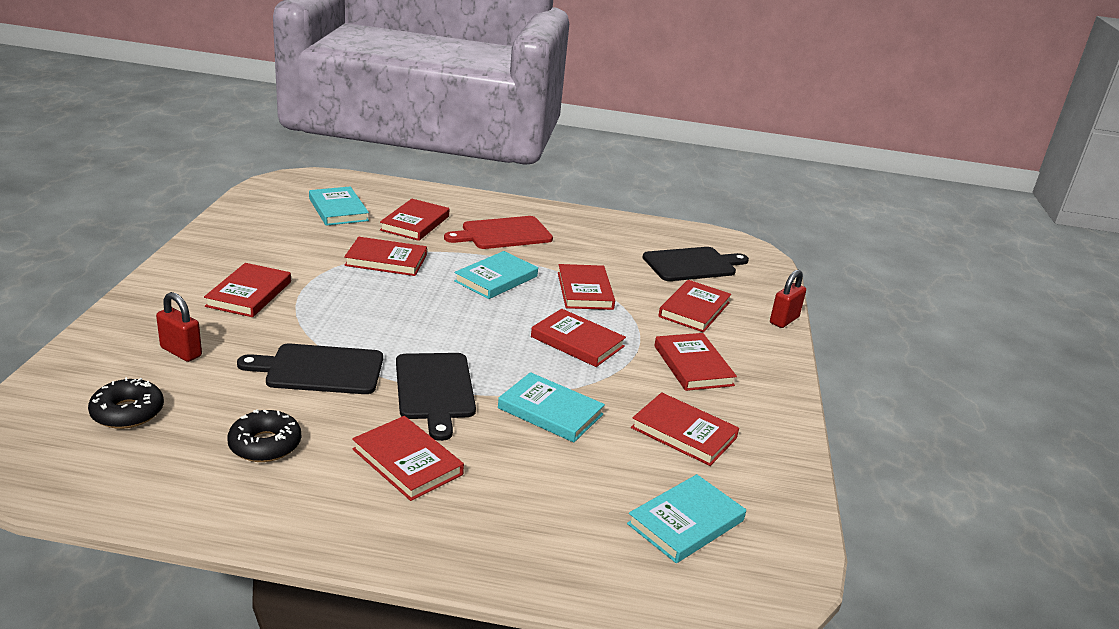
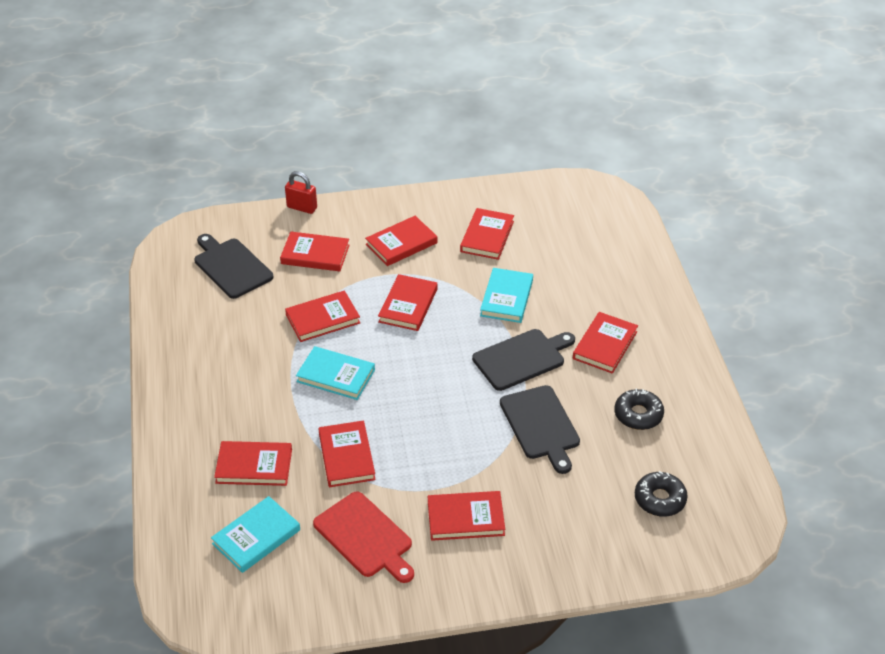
camera: 105 degrees left, 15 degrees up
red padlock [156,292,202,362] -> none
red cutting board [444,216,553,249] -> red cutting board moved to [313,491,414,583]
turquoise book [627,474,746,563] -> none

